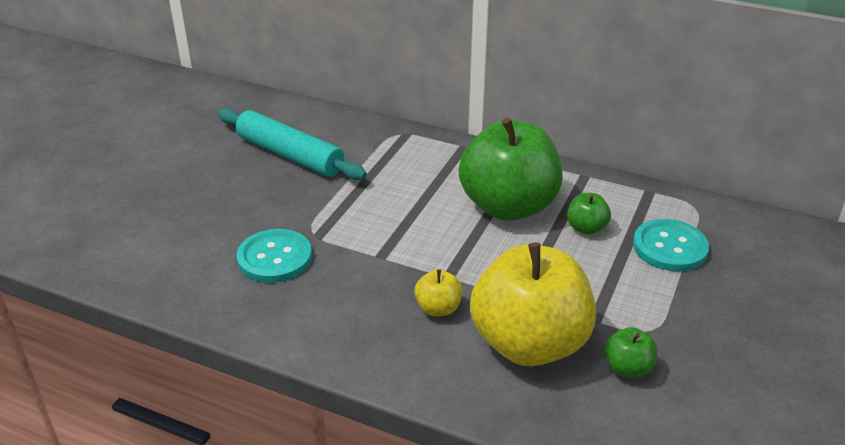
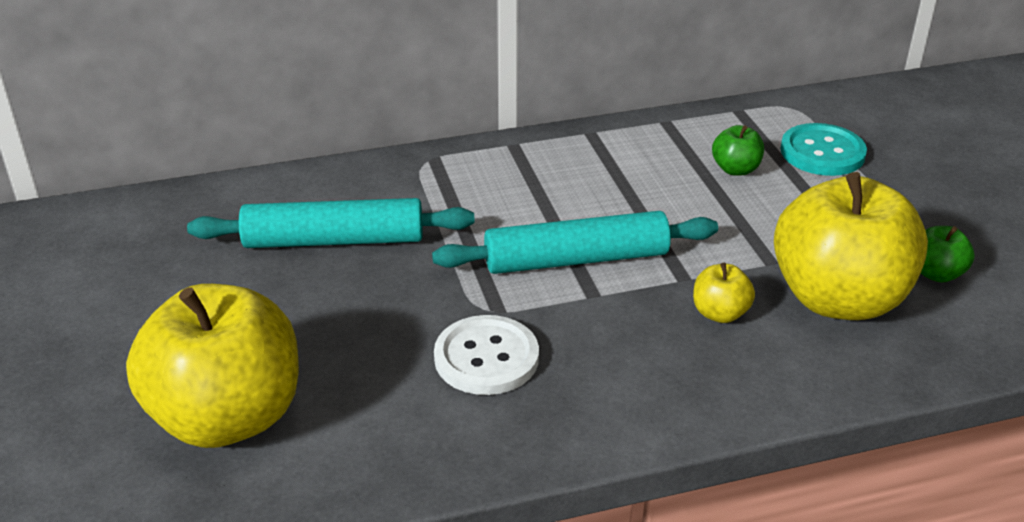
camera: 40 degrees left, 0 degrees up
turquoise button [237,229,312,283] -> white button [434,315,539,395]
green apple [459,118,562,221] -> none
none -> yellow apple [126,284,299,448]
none -> turquoise rolling pin [432,211,718,274]

